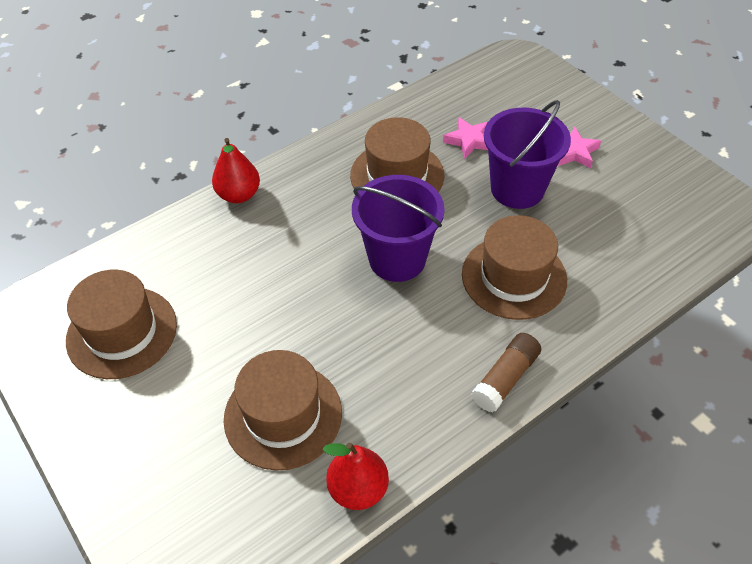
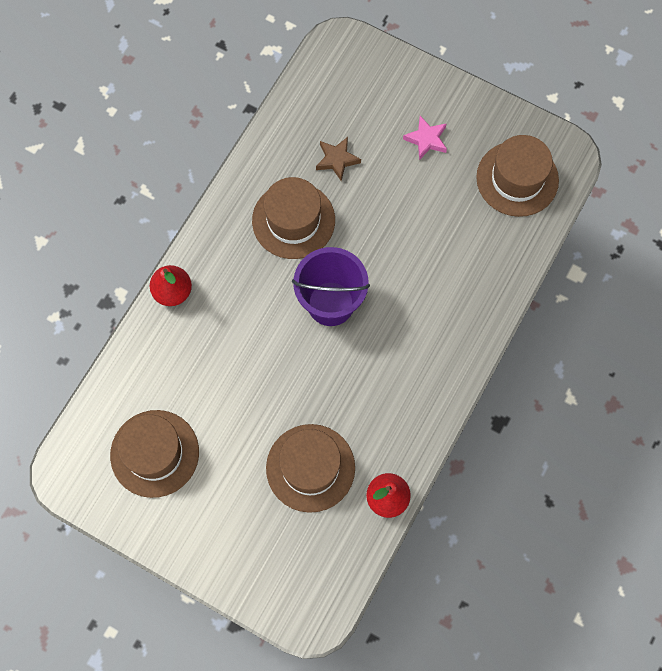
camera: 25 degrees left, 20 degrees up
pink star [443,117,488,159] -> brown star [316,137,361,181]
brown hat [462,215,567,320] -> brown hat moved to [476,135,559,217]
brown glue stick [471,333,541,412] -> none
purple bucket [484,100,571,209] -> none

